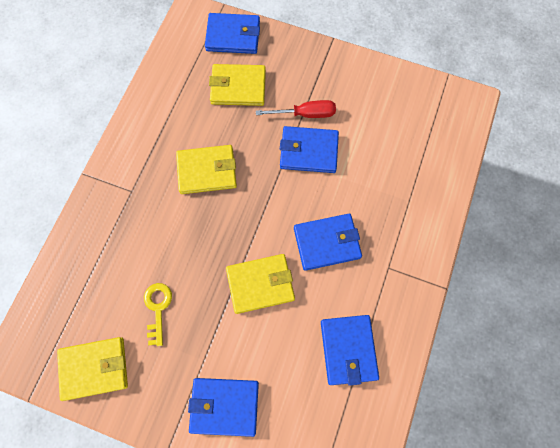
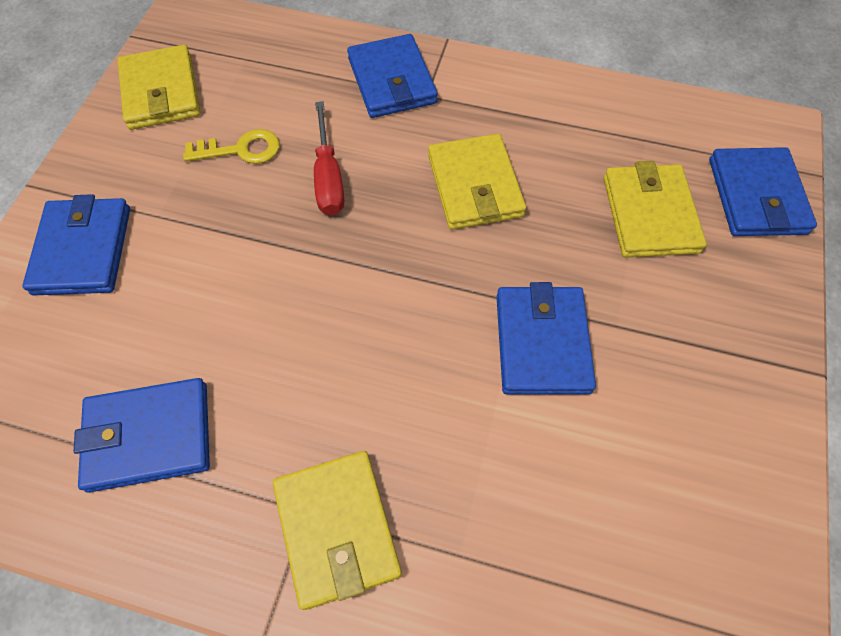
camera: 85 degrees right, 10 degrees down
yellow wallet [226,254,295,314] -> yellow wallet moved to [273,451,402,610]
red screwdriver [256,100,336,118] -> red screwdriver moved to [314,101,344,215]
blue wallet [294,214,362,271] -> blue wallet moved to [347,34,438,118]

